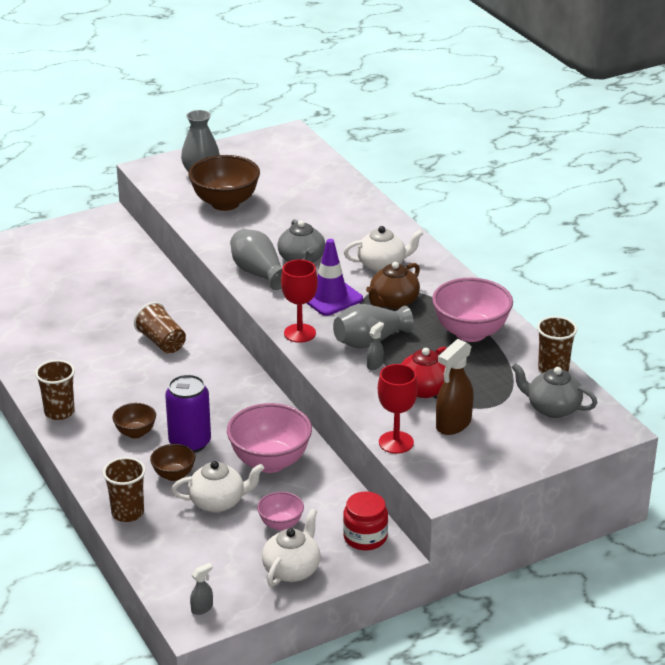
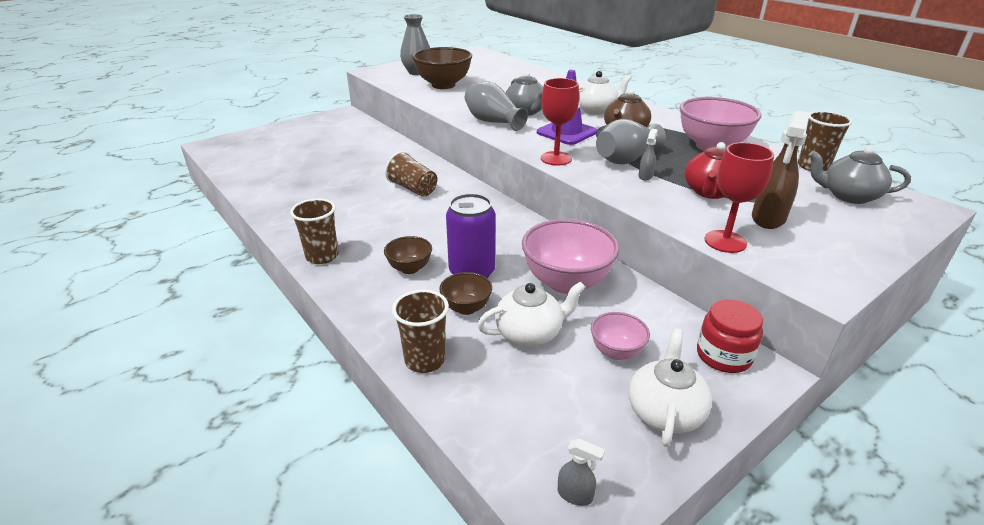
camera: 10 degrees left, 0 degrees up
grey spray bottle [190,563,213,615] -> grey spray bottle turned 75 degrees clockwise [557,438,605,506]

